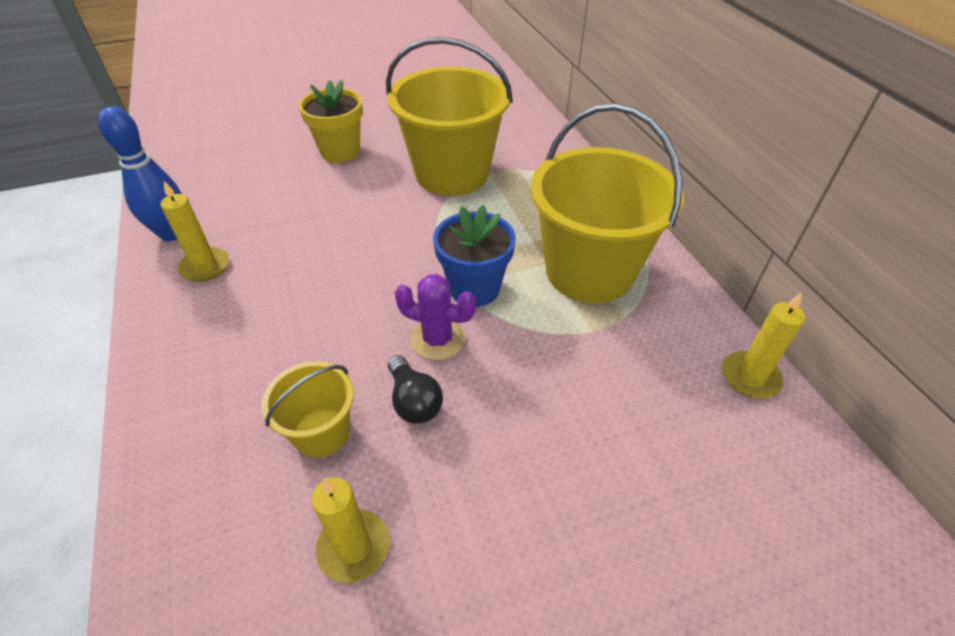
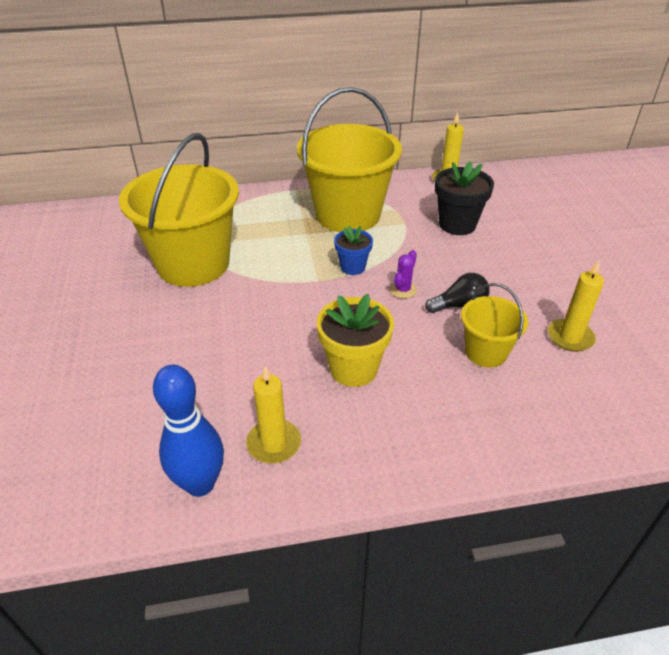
camera: 80 degrees left, 5 degrees down
yellow flower pot [299,80,363,163] -> yellow flower pot moved to [317,294,394,387]
purple cactus [395,274,476,361] -> purple cactus [390,250,417,299], size x0.65
blue flower pot [433,205,516,307] -> blue flower pot [334,226,373,275], size x0.62
none -> black flower pot [435,161,494,235]

